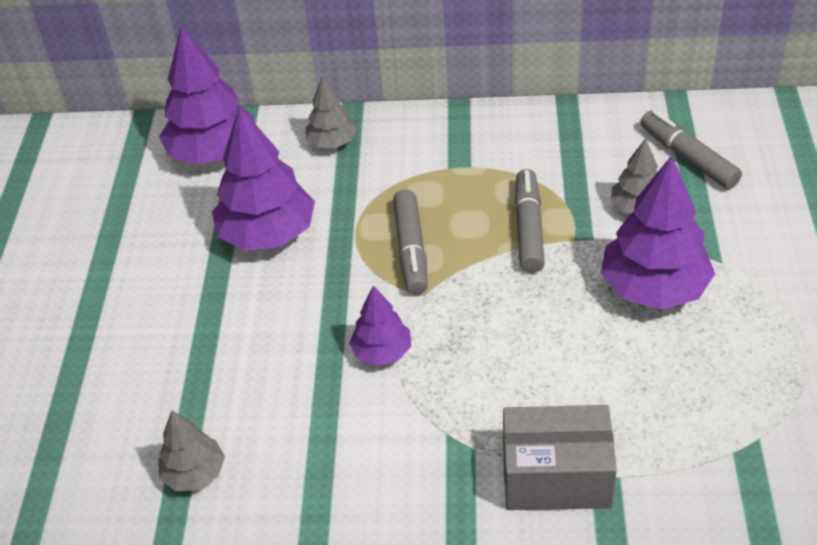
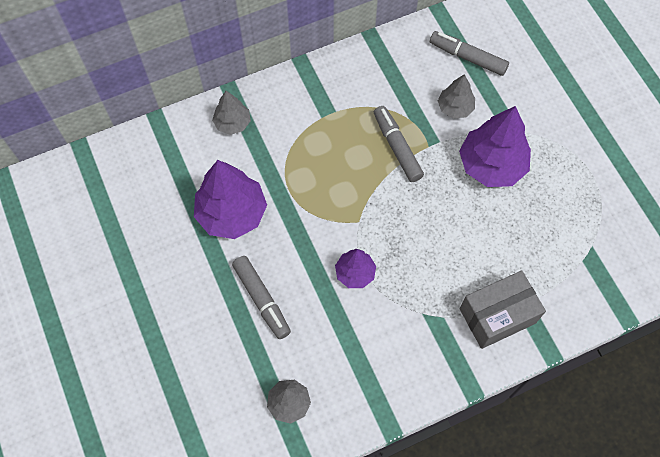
camera: 30 degrees left, 20 degrees up
purple tree [159,26,254,165] -> none
grey marker [393,190,428,295] -> grey marker moved to [232,256,291,339]

